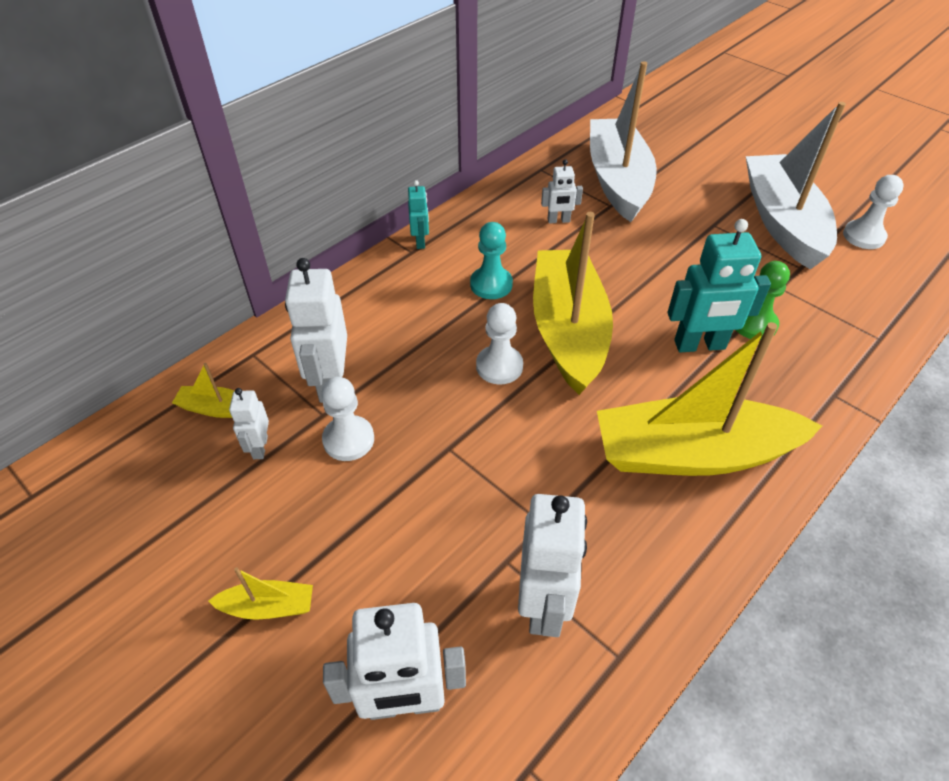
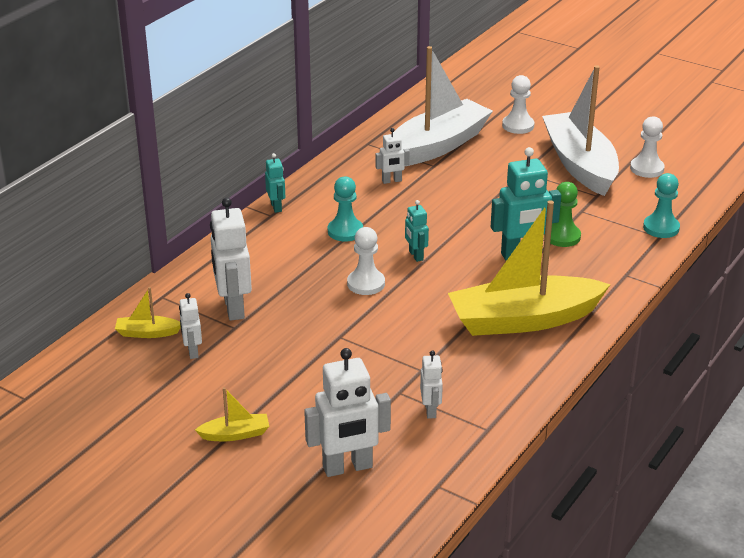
camera: 10 degrees left, 15 degrees down
white pawn [322,377,374,461] -> white pawn moved to [502,75,535,134]
white robot [518,494,587,637] -> white robot [420,350,443,419], size x0.53
yellow boat [533,212,613,395] -> turquoise robot [405,200,429,262]
white boat [590,61,657,222] -> white boat turned 60 degrees clockwise [393,46,493,167]
none -> turquoise pawn [643,173,680,238]

